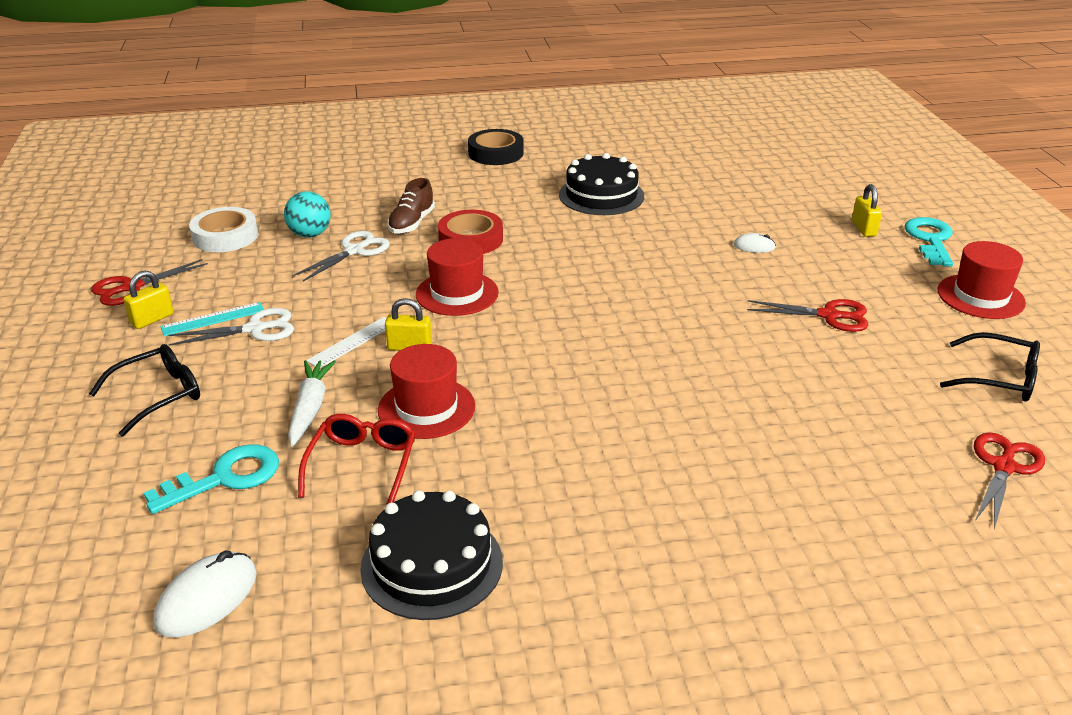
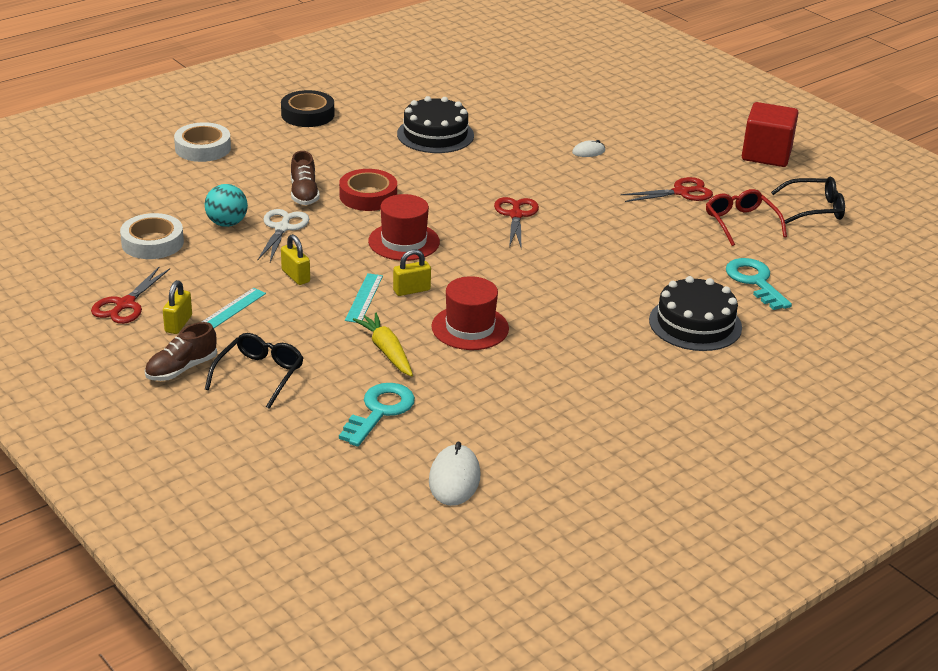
camera: 30 degrees left, 0 degrees up
white scissors [168,308,294,346] -> none
white carrot [288,360,336,447] -> yellow carrot [353,312,413,376]
red glasses [298,414,416,505] -> red glasses moved to [706,189,787,246]
white ruler [306,317,386,368] -> turquoise ruler [345,273,383,323]
black cake [360,490,503,620] -> black cake moved to [649,276,742,351]
yellow padlock [852,184,882,237] -> yellow padlock moved to [281,234,310,285]
turquoise key [905,217,953,267] -> turquoise key moved to [726,258,792,310]
red hat [938,241,1026,319] -> red cube [742,102,799,167]
red scissors [974,432,1045,529] -> red scissors moved to [494,197,539,247]
none -> brown shoe [145,322,217,381]
none -> white tape [174,122,231,162]

